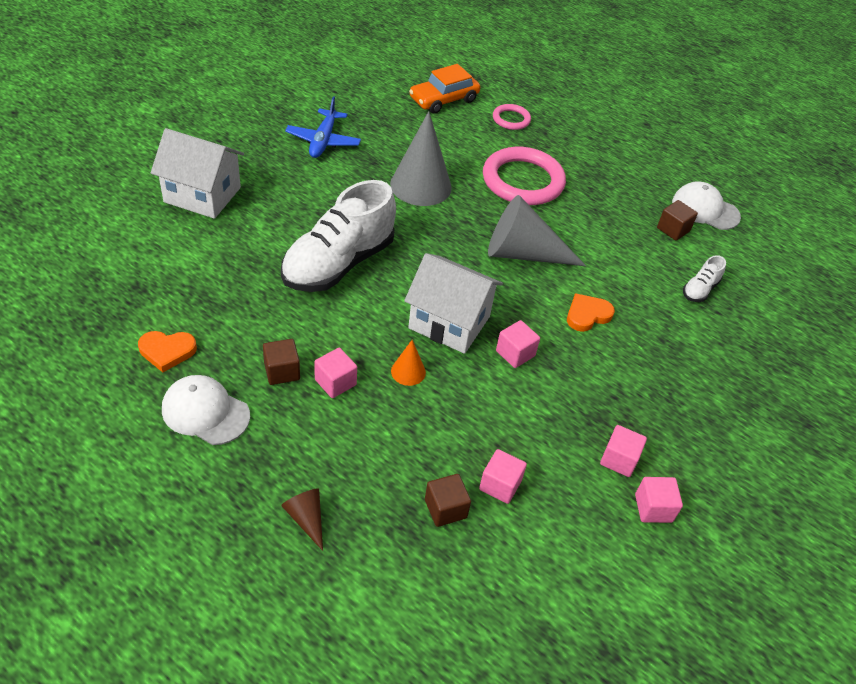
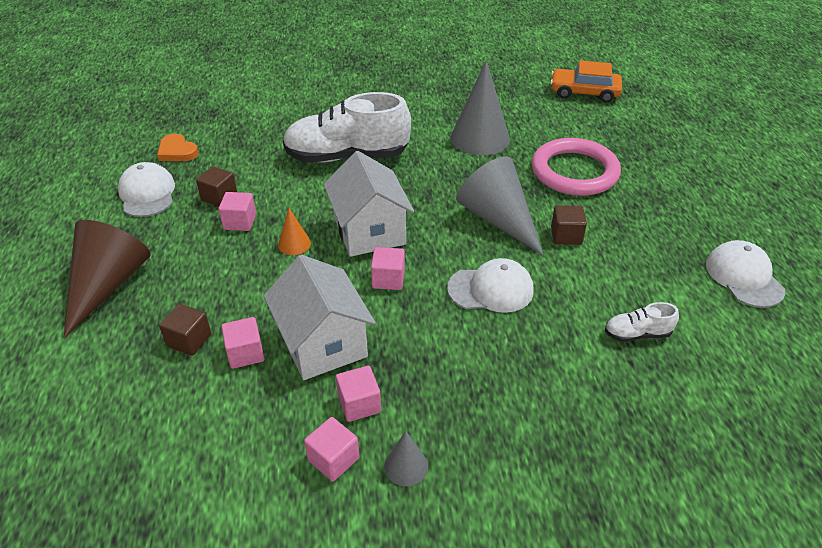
camera: 50 degrees right, 5 degrees down
white house [151,128,244,219] -> white house moved to [263,255,376,380]
brown cone [281,488,323,551] -> brown cone [64,220,150,338], size x2.16
blue plane [285,96,361,158] -> none
pink ring [493,104,531,130] -> none
orange heart [567,293,615,332] -> white cap [447,258,534,313]
brown cube [657,200,698,241] -> brown cube moved to [551,205,587,245]
none -> grey cone [384,431,428,486]

